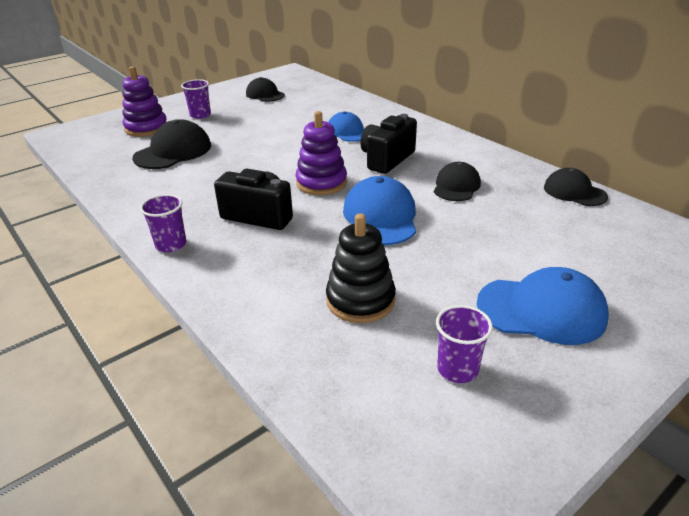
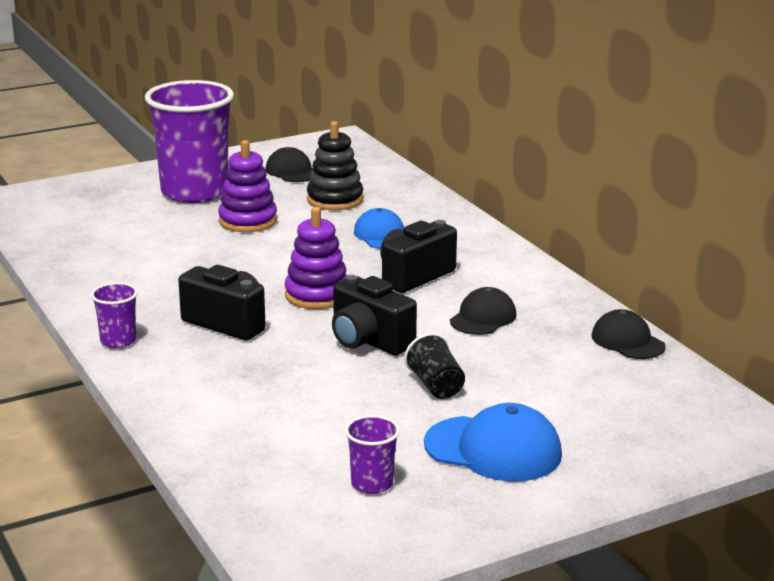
camera: 10 degrees right, 10 degrees down
purple stacking toy [122,66,167,137] -> purple stacking toy moved to [218,140,277,232]
black cap [132,119,211,169] -> none
purple cup [181,79,211,119] -> purple cup [145,80,234,203], size x2.34
black stacking toy [326,213,396,323] -> black stacking toy moved to [307,121,363,210]
blue cap [343,176,416,246] -> black camera [332,275,417,356]
none -> black cup [404,333,465,399]

